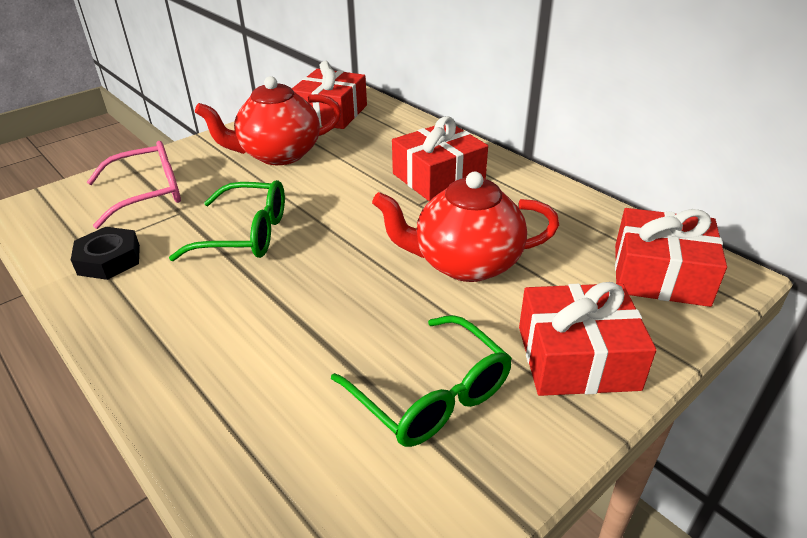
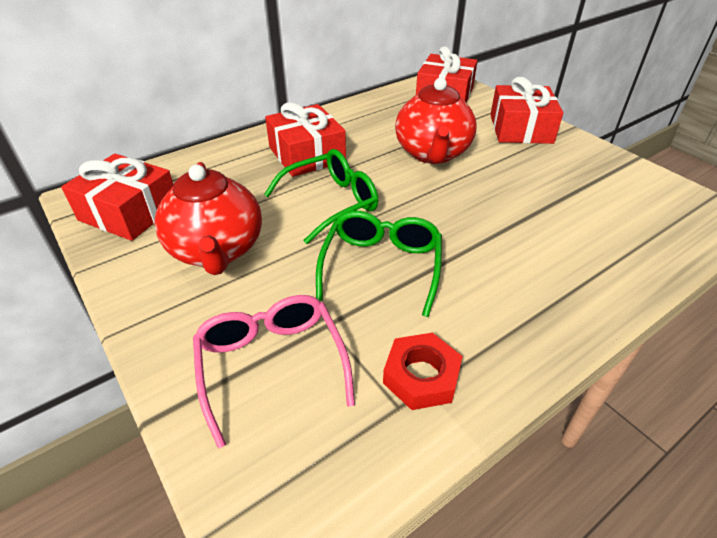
camera: 85 degrees left, 5 degrees up
black nut [71,227,140,280] -> red nut [383,333,463,410]
green glasses [331,315,512,447] -> green glasses moved to [264,149,378,244]

